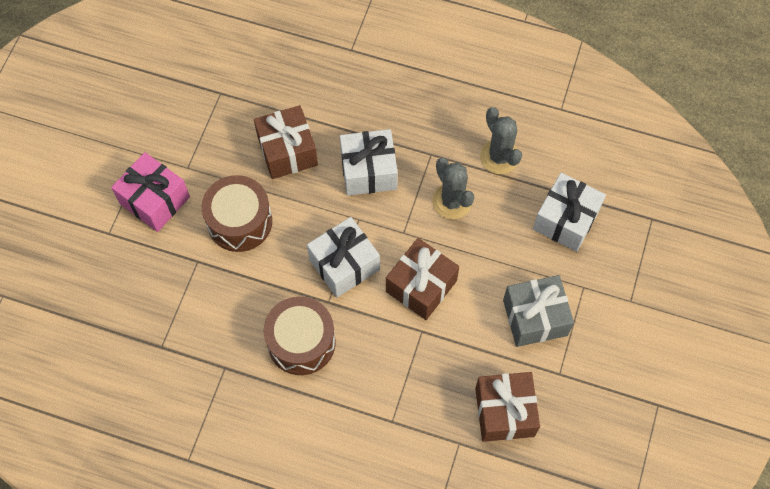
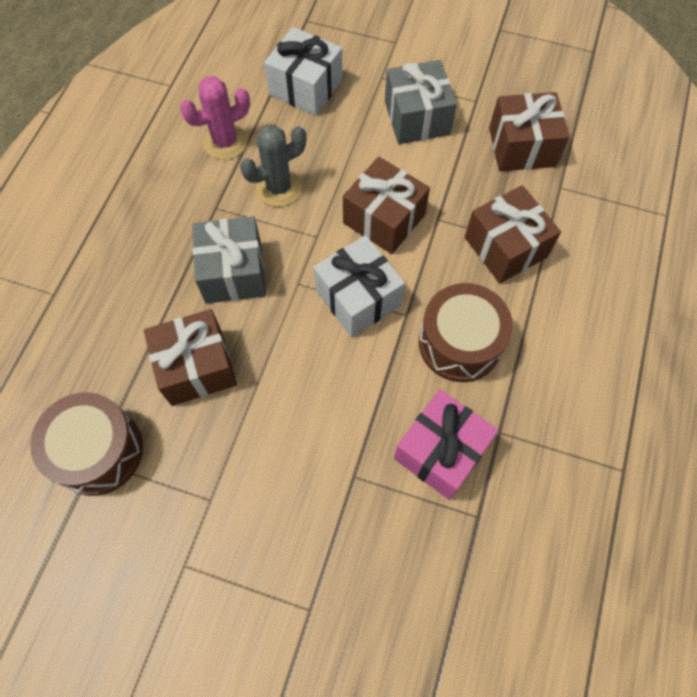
camera: 90 degrees left, 0 degrees up
pink gift [111,152,190,232] -> pink gift moved to [394,389,498,499]
brown drum [201,175,272,252] -> brown drum moved to [30,392,143,496]
white gift [340,129,398,196] -> grey gift [192,216,266,304]
grey cactus [480,107,522,174] -> pink cactus [180,76,250,160]
none -> brown gift [465,185,561,283]

